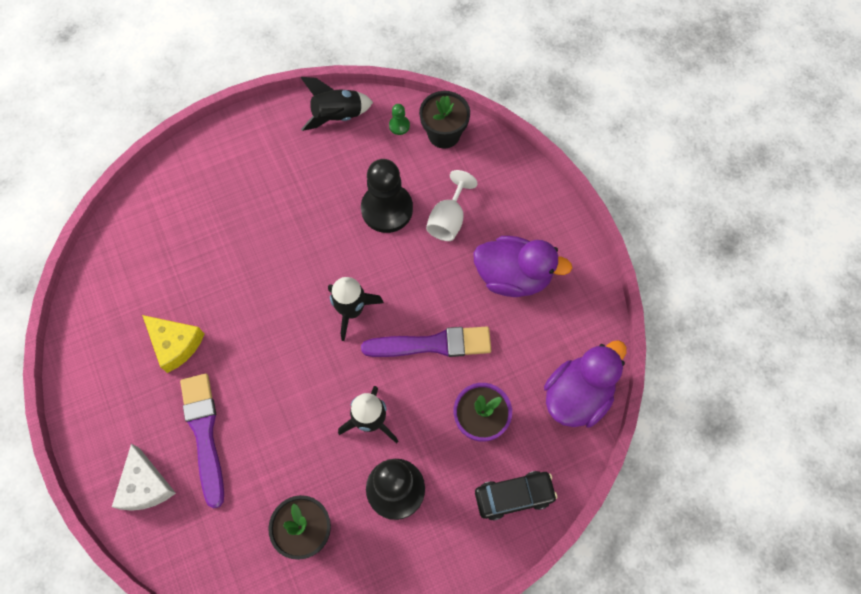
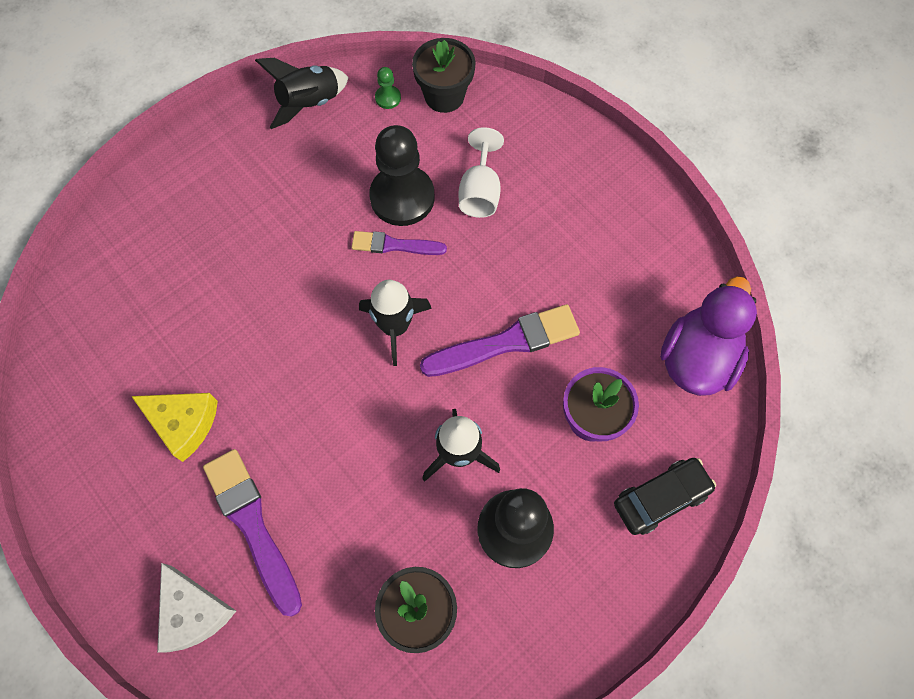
camera: 15 degrees left, 0 degrees up
purple duck [473,236,572,297] -> none
none -> purple brush [352,231,447,255]

